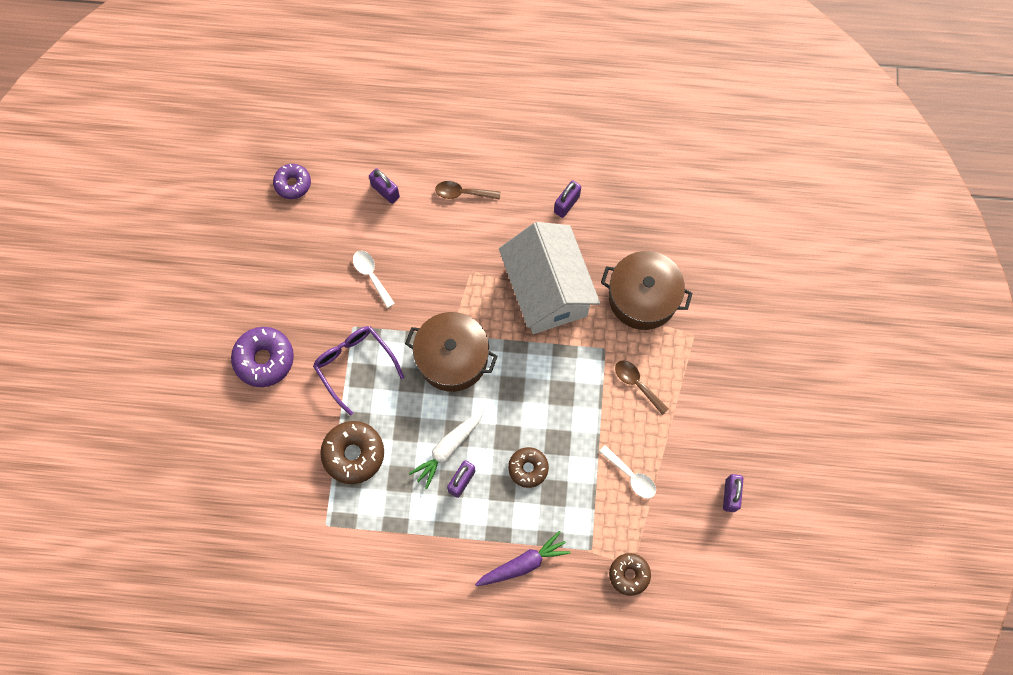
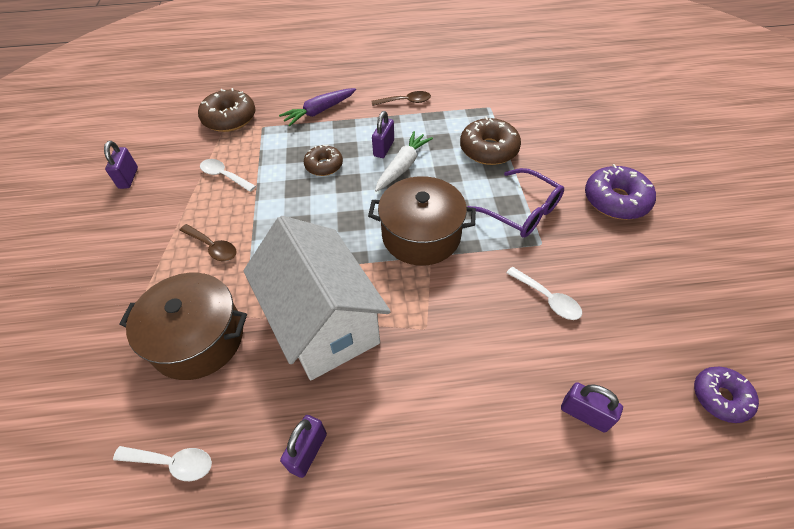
camera: 170 degrees right, 20 degrees down
brown spoon [435,181,501,200] -> brown spoon moved to [372,91,431,106]
brown donut [609,553,651,596] -> brown donut [198,88,255,132], size x1.56
none -> white spoon [113,446,212,481]

